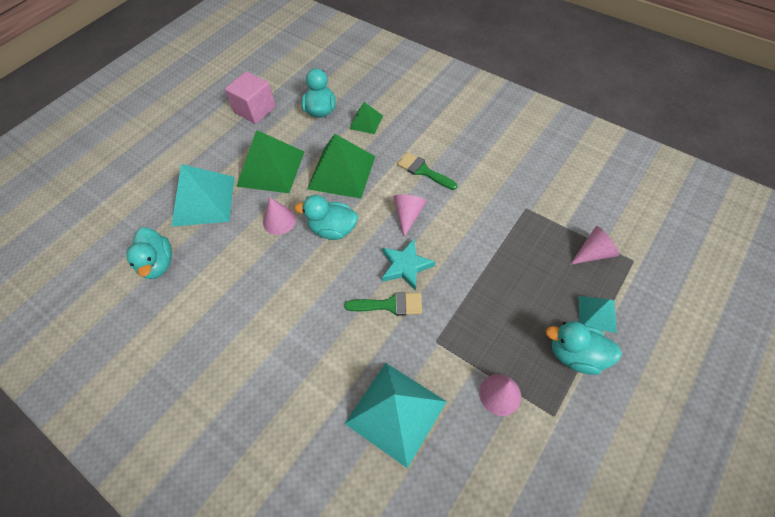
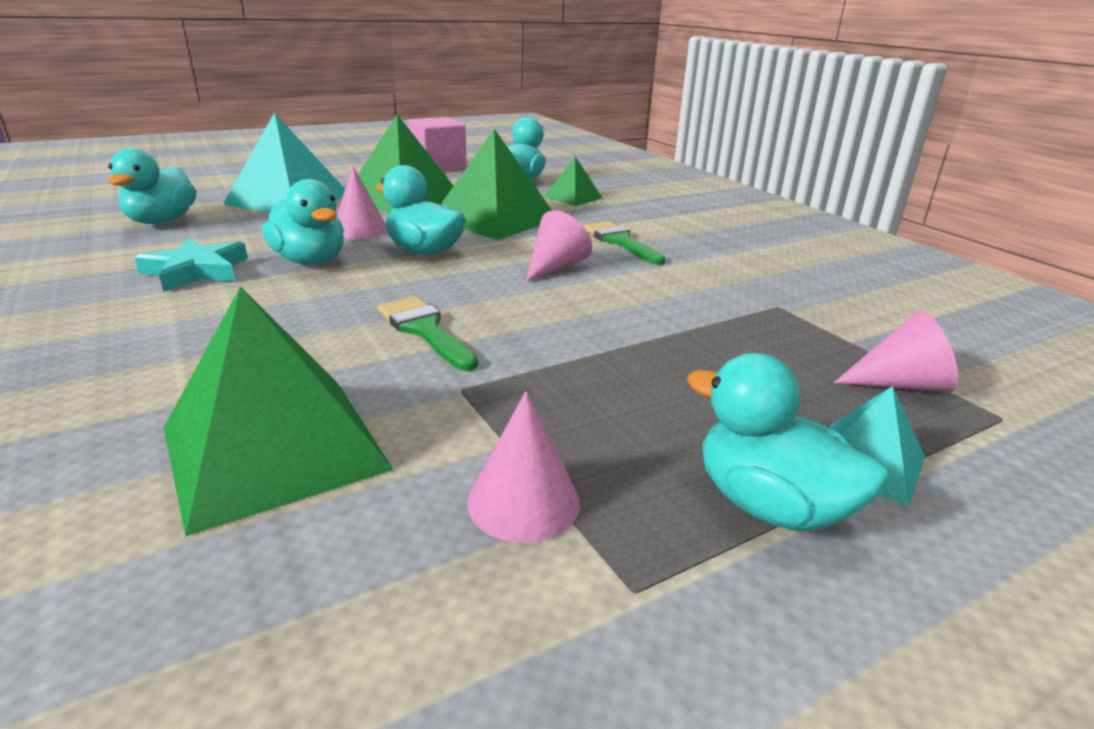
camera: 20 degrees right, 30 degrees down
green brush [344,292,422,316] -> green brush turned 150 degrees counterclockwise [378,296,478,371]
turquoise pyramid [345,363,447,469] -> green pyramid [164,286,393,537]
turquoise star [382,239,435,291] -> turquoise star moved to [134,238,248,292]
none -> turquoise duck [262,179,344,265]

